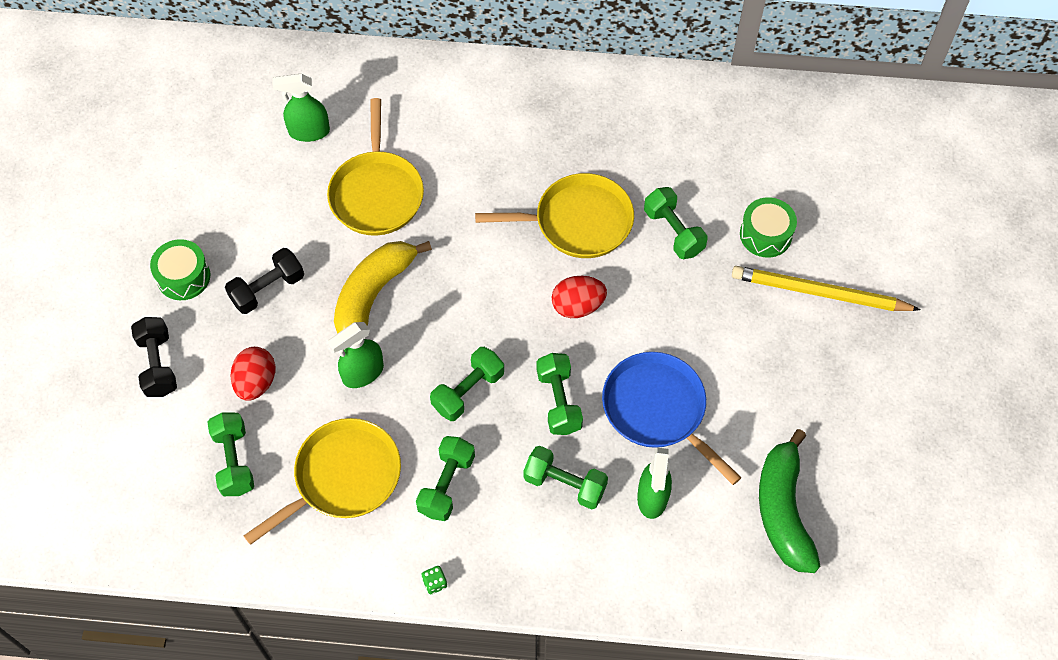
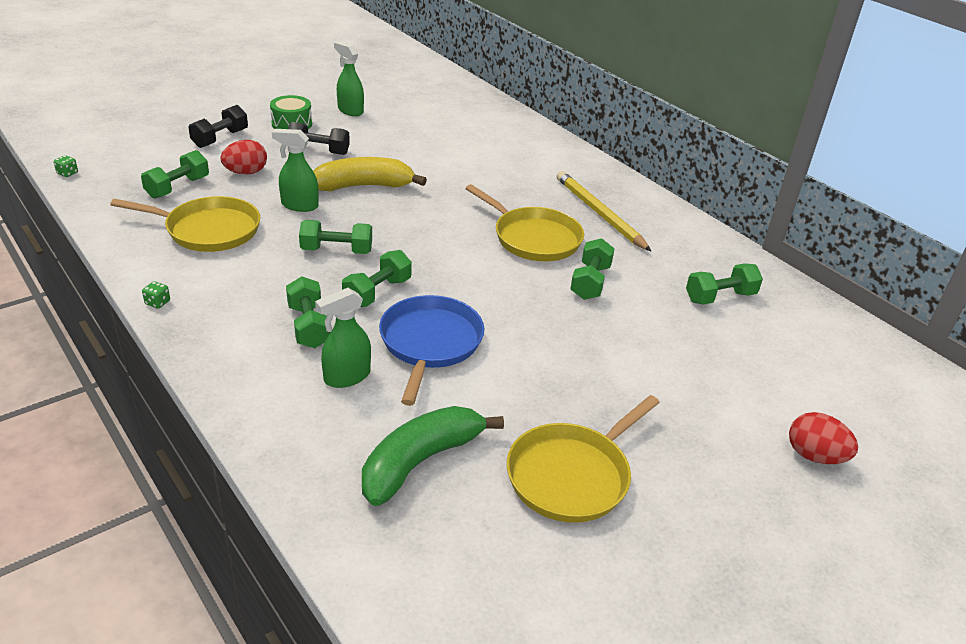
camera: 45 degrees right, 25 degrees down
green spray bottle [273,73,330,142] -> green spray bottle moved to [334,41,364,116]
yellow pan [327,98,424,236] -> yellow pan moved to [507,395,660,523]
green dumbbell [416,436,475,521] -> green dumbbell moved to [686,263,763,305]
red egg [552,276,607,318] -> red egg moved to [789,412,858,464]
yellow pencil [732,266,921,311] -> yellow pencil moved to [557,171,651,251]
green drum [740,197,797,258] -> none
none -> green dice [54,155,78,177]

